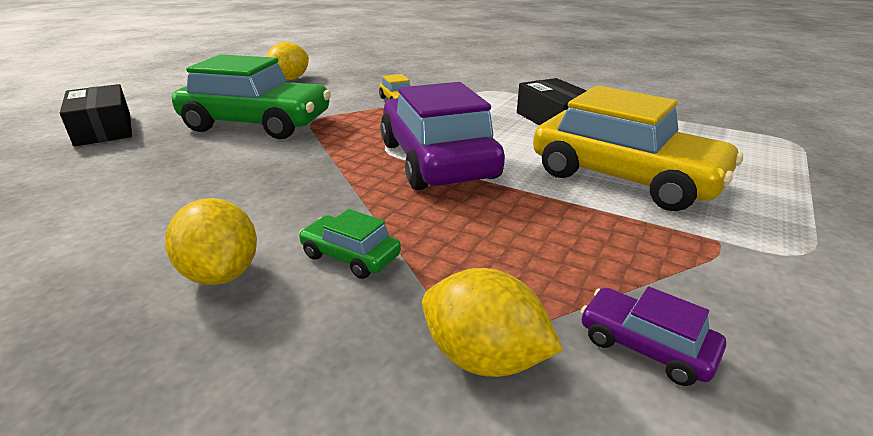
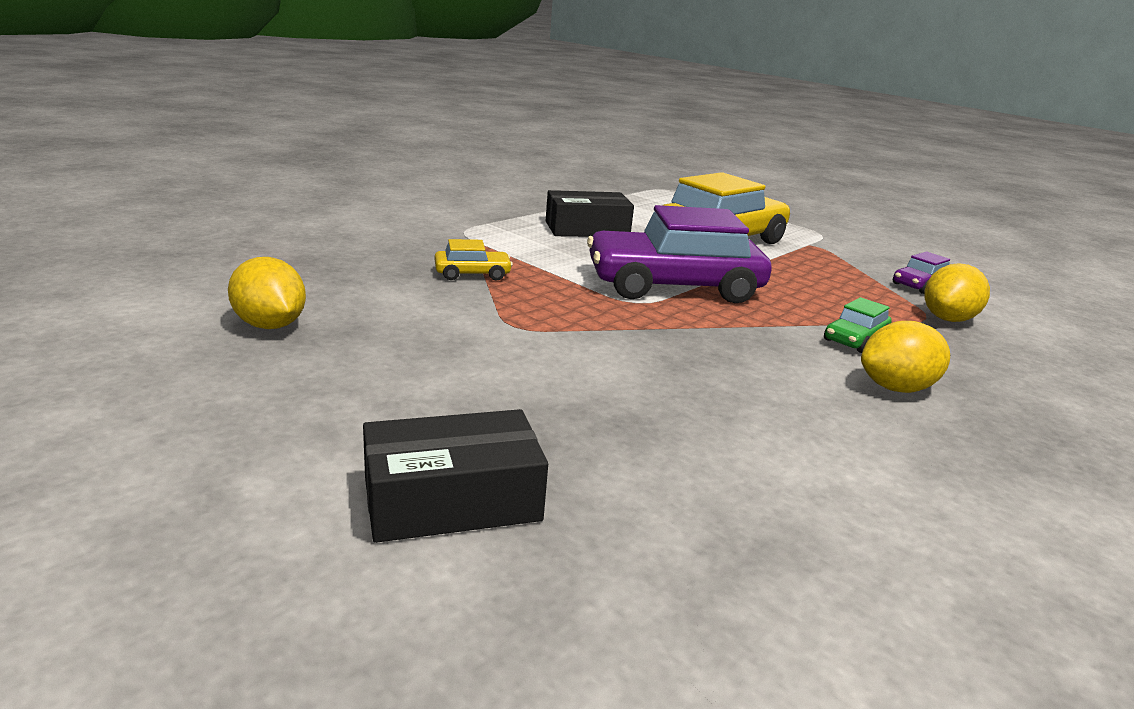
camera: 80 degrees left, 5 degrees down
green car [172,54,331,139] -> none

